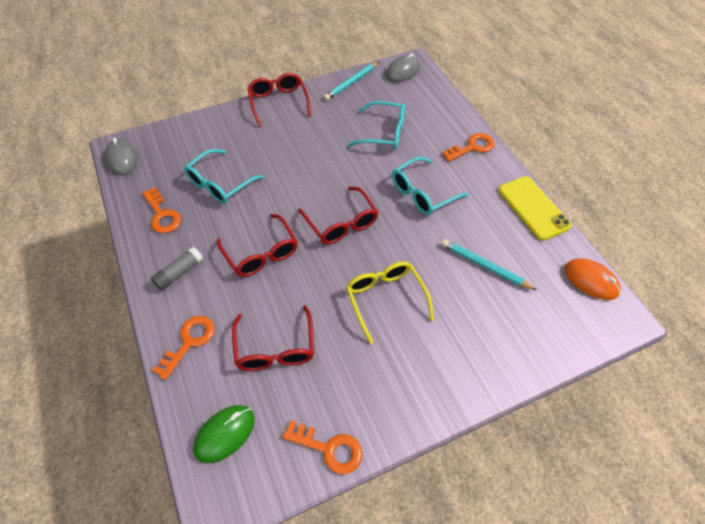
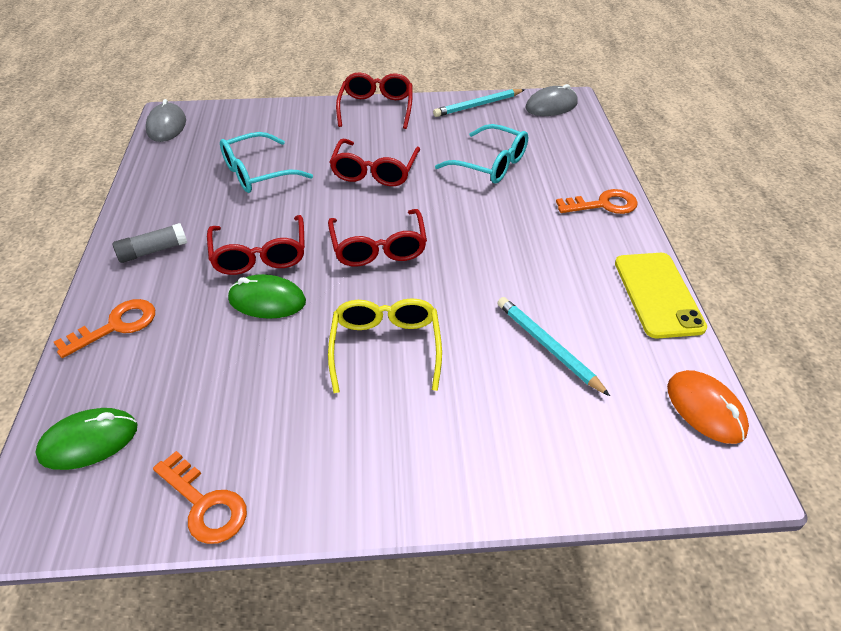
camera: 20 degrees right, 10 degrees down
orange key [142,187,181,233] -> none
red glasses [232,305,314,371] -> red glasses moved to [330,139,420,186]
turquoise glasses [392,157,469,215] -> none
none -> green mouse [228,274,306,319]

